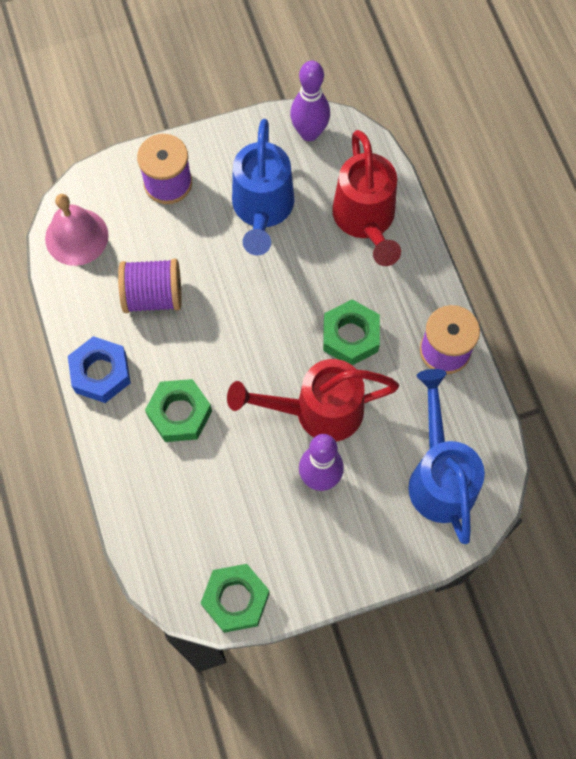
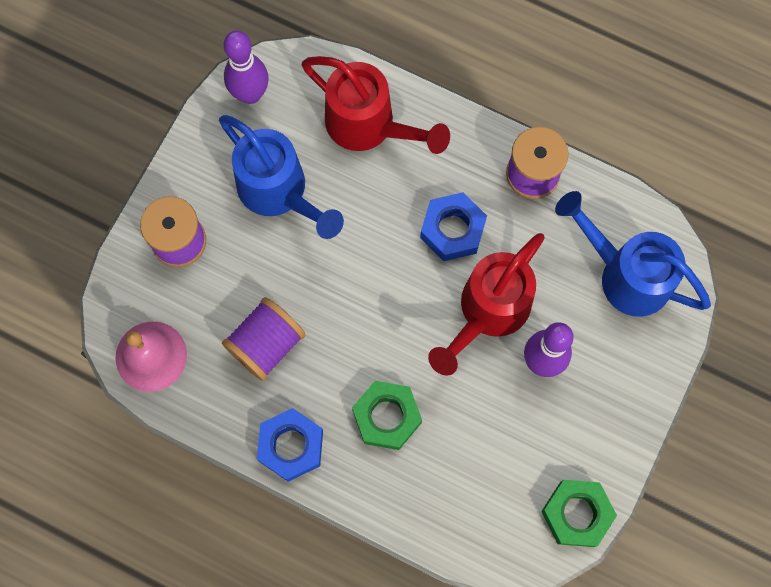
camera: 45 degrees left, 5 degrees up
green nut [323,299,380,365] -> blue nut [420,192,487,261]

